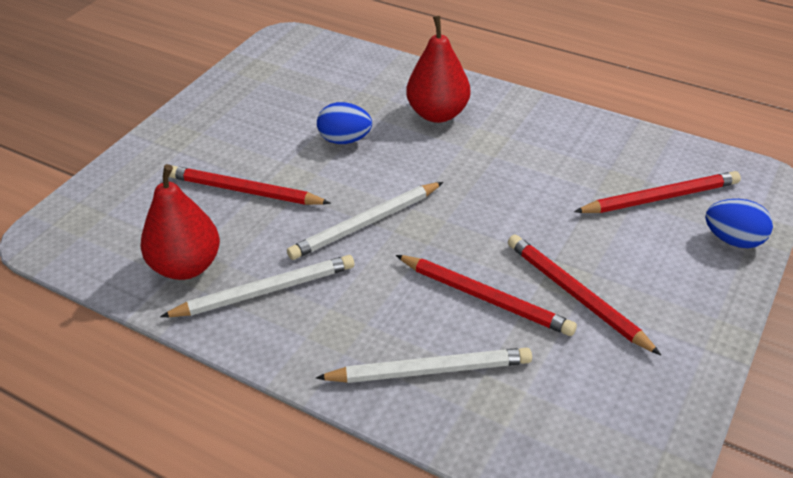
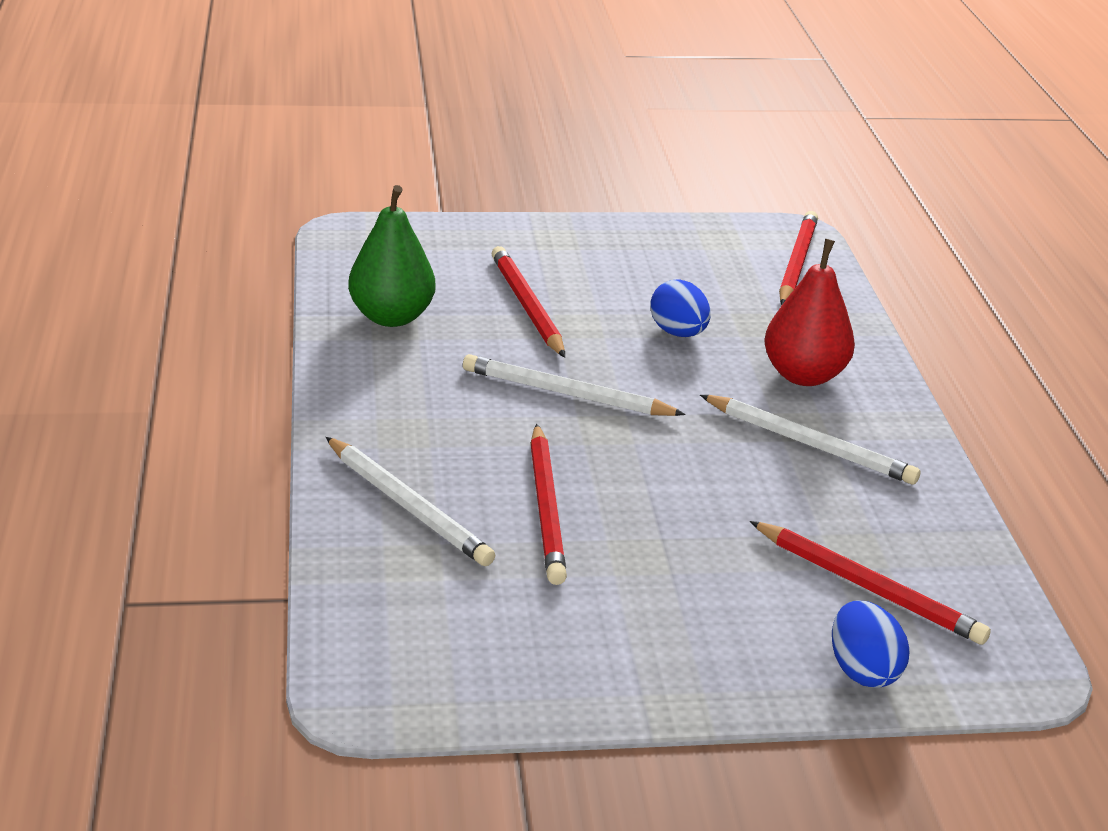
camera: 50 degrees right, 10 degrees down
red pear [140,164,220,280] -> green pear [348,185,435,327]
white pencil [160,255,354,317] -> white pencil moved to [700,395,921,485]
red pencil [508,234,661,355] -> red pencil moved to [779,211,818,305]

